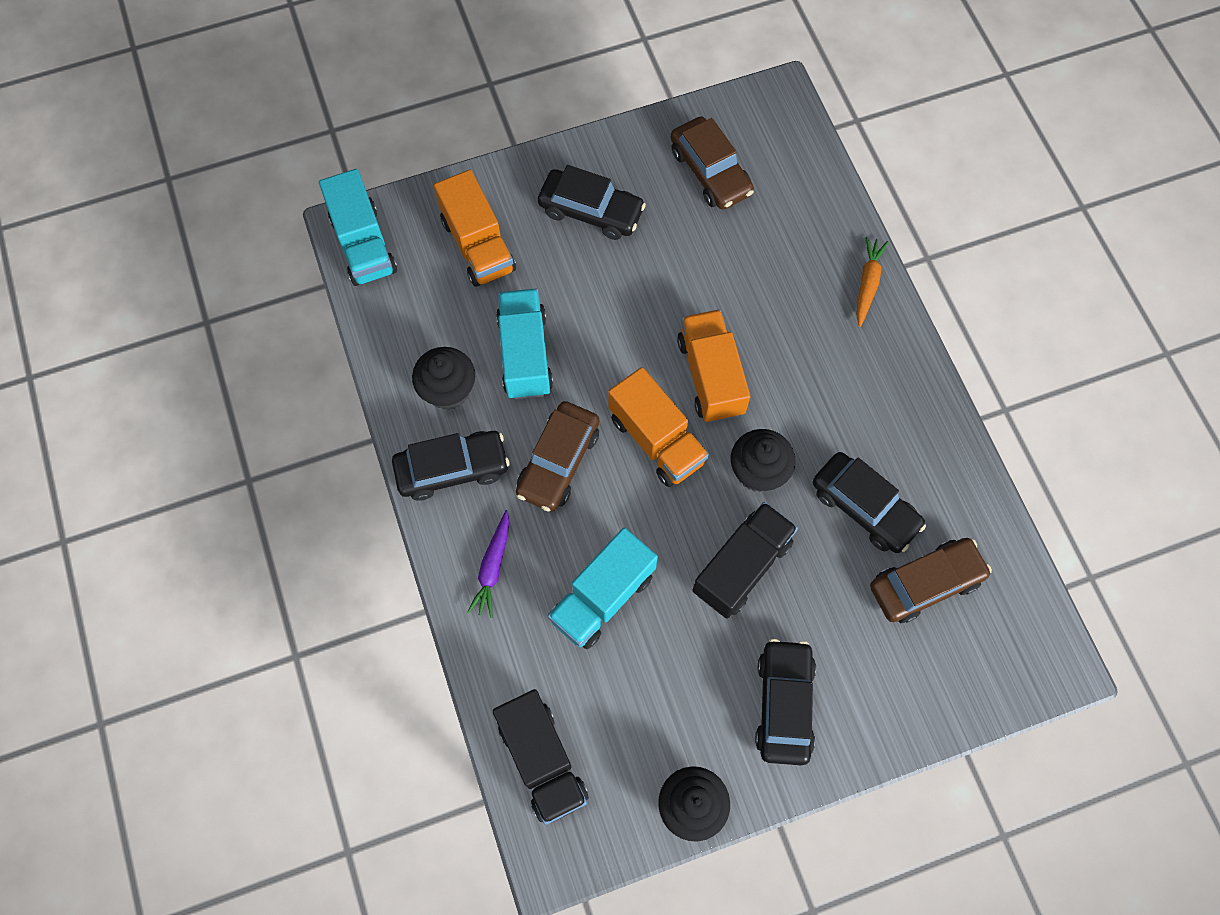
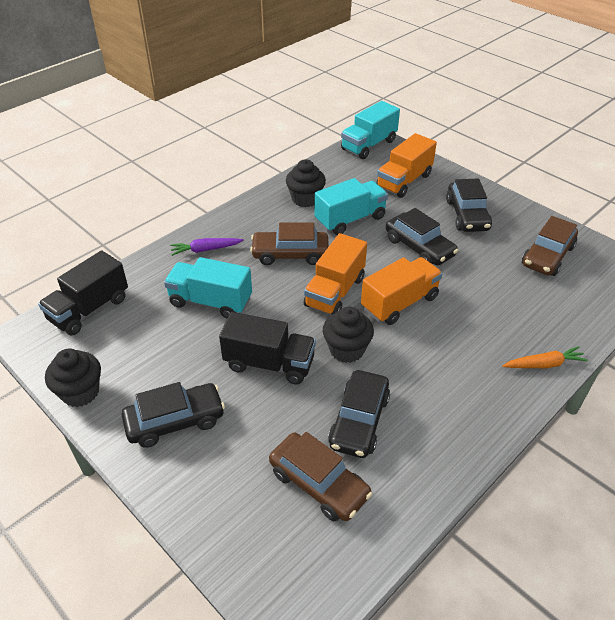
camera: 65 degrees right, 25 degrees down
black car [392,431,510,501] -> black car moved to [386,208,458,266]

